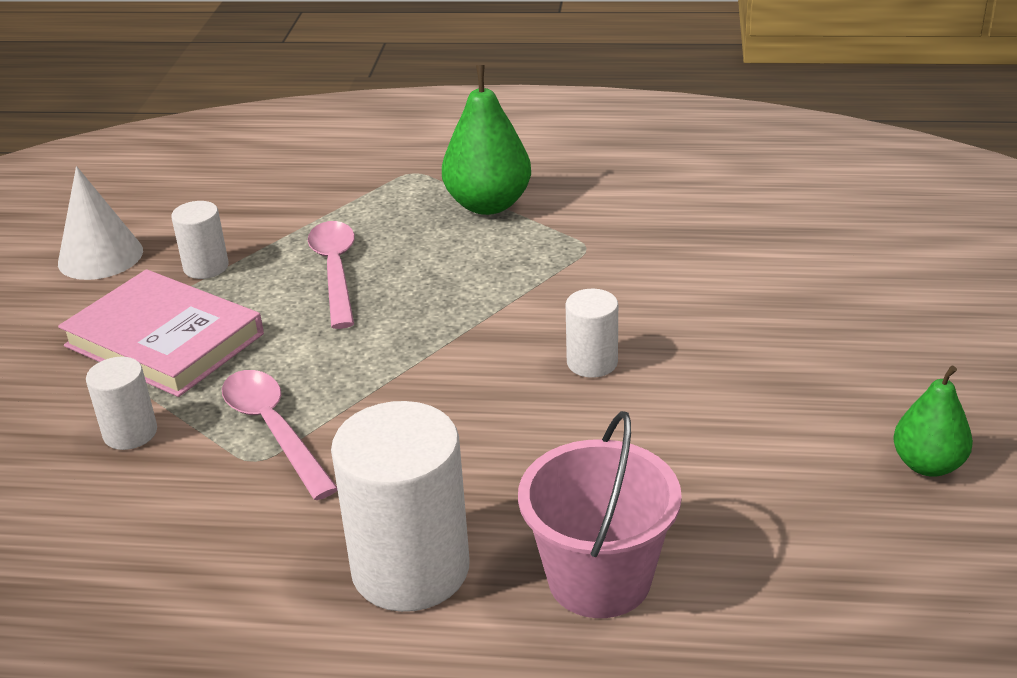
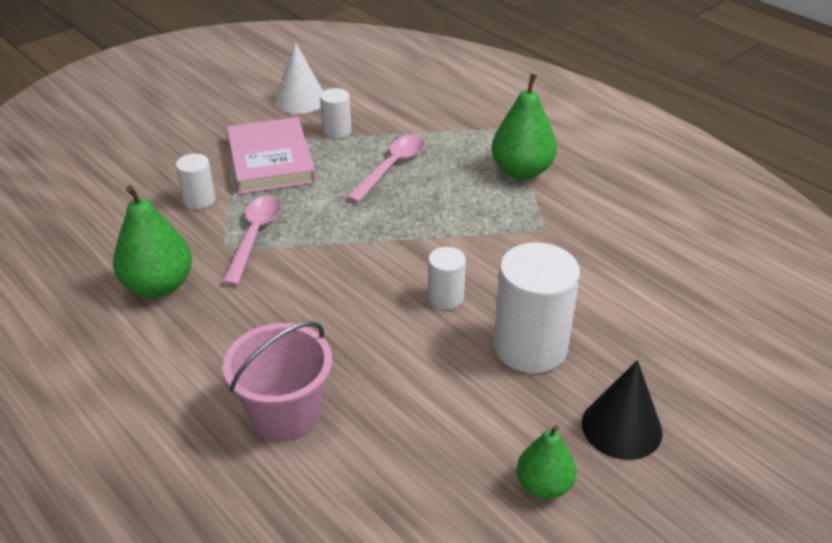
camera: 40 degrees right, 5 degrees up
white cylinder [331,401,470,612] -> white cylinder moved to [494,242,580,373]
none -> green pear [113,185,192,298]
none -> black cone [582,360,663,460]

